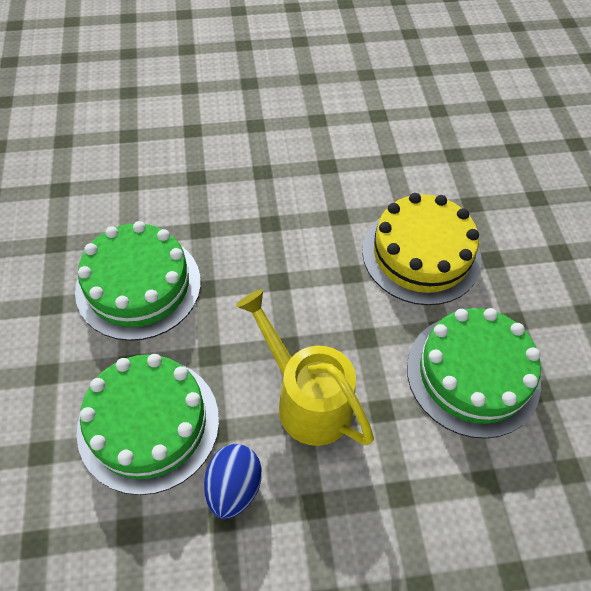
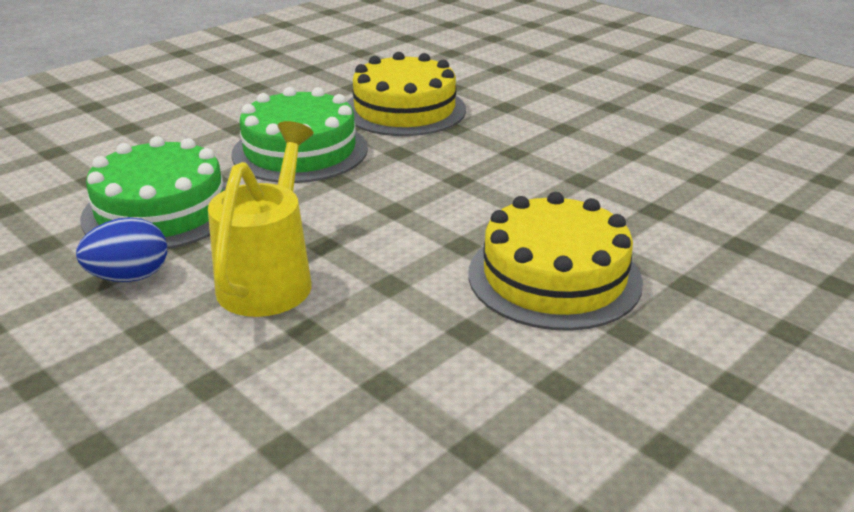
camera: 55 degrees right, 25 degrees down
green cake [407,308,541,439] -> none
none -> yellow cake [347,52,466,136]

